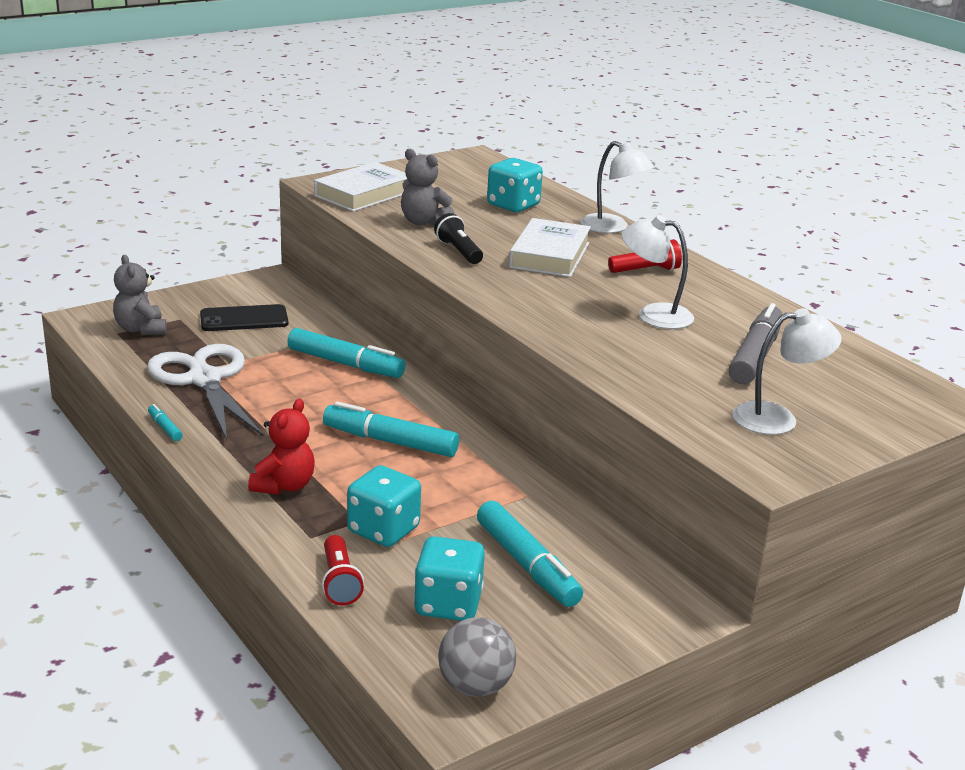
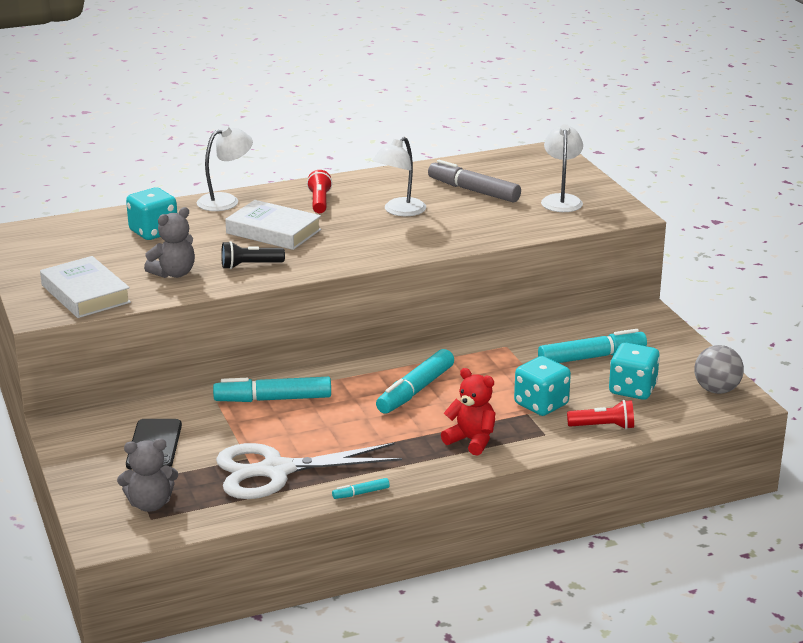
camera: 75 degrees left, 0 degrees up
turquoise marker [287,328,406,378] -> turquoise marker turned 135 degrees counterclockwise [213,377,331,402]

